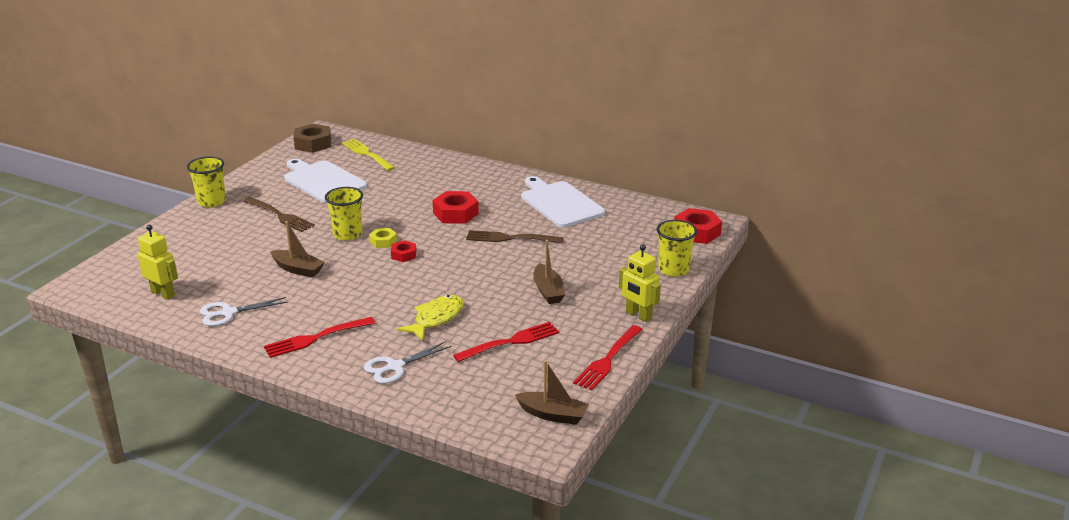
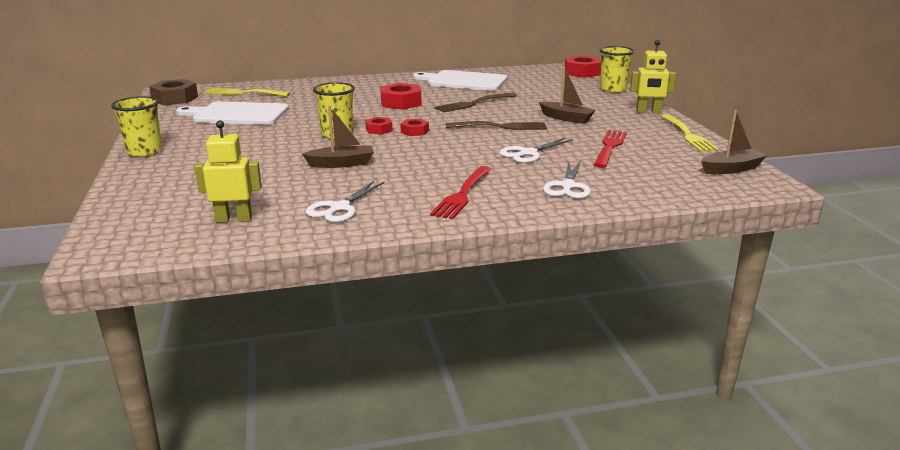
camera: 40 degrees left, 5 degrees down
brown fork [244,197,315,232] -> brown fork moved to [446,121,547,130]
yellow nut [369,228,397,248] -> red nut [365,117,393,135]
yellow fish [397,295,463,341] -> white scissors [500,138,573,163]
red fork [573,325,643,391] -> yellow fork [661,114,719,152]

